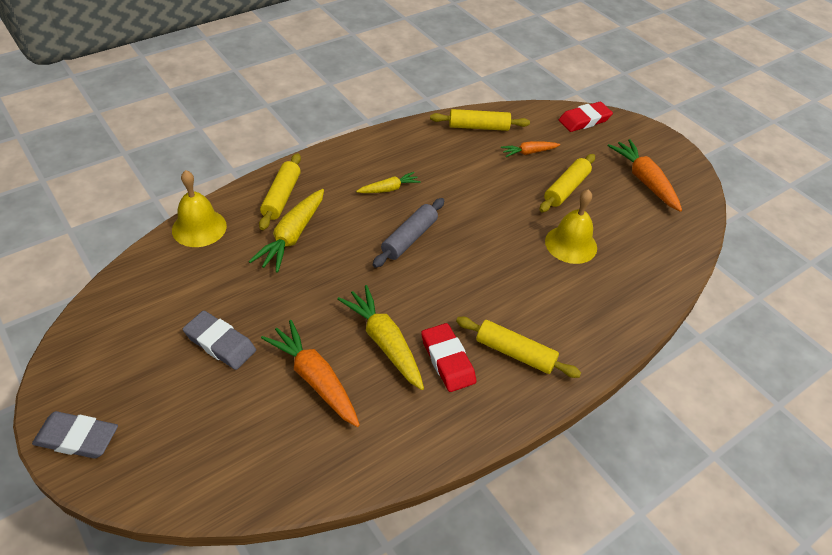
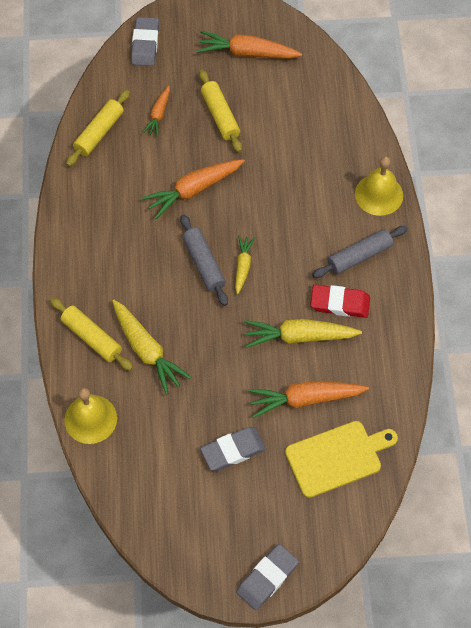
camera: 55 degrees left, 15 degrees up
yellow carrot [356,172,421,193] -> yellow carrot moved to [235,236,255,294]
yellow rolling pin [456,317,581,378] -> grey rolling pin [312,226,408,278]
yellow bell [545,189,597,264] -> yellow bell moved to [355,156,403,216]
red eraser [559,102,613,132] -> grey eraser [131,17,159,66]
none -> orange carrot [142,159,245,219]
none -> yellow cutting board [285,421,398,498]

